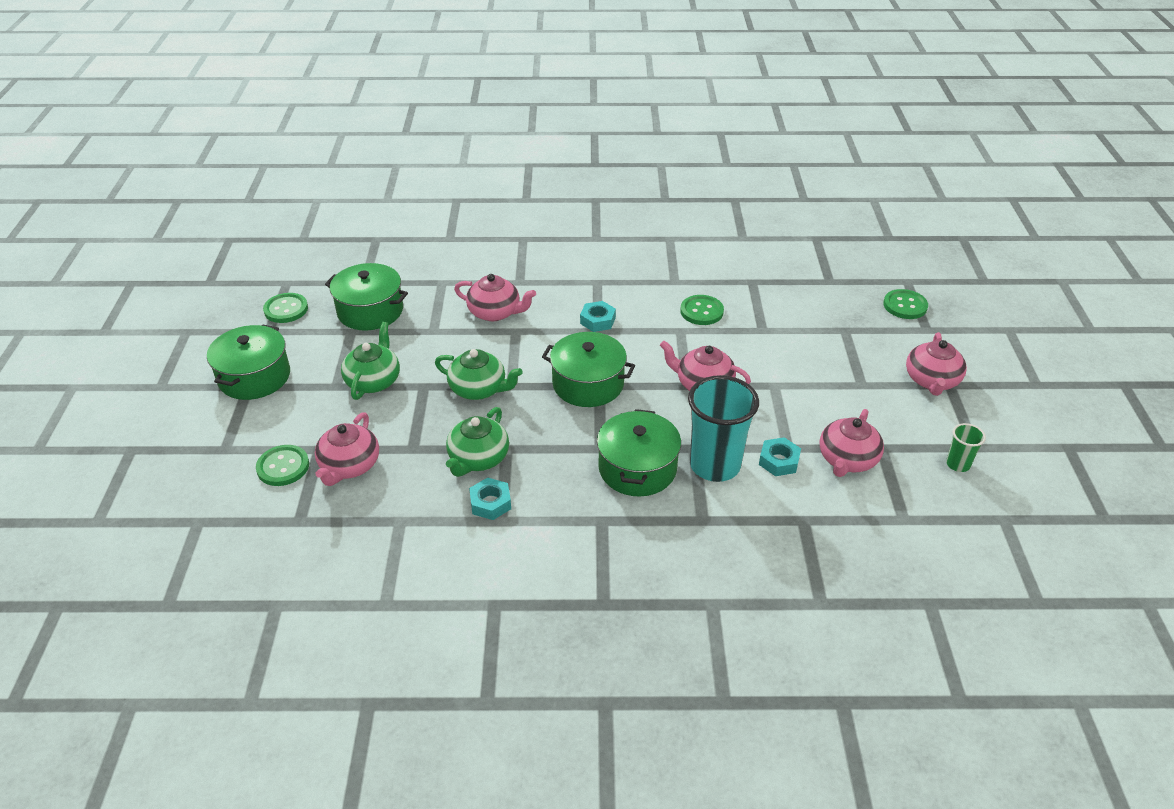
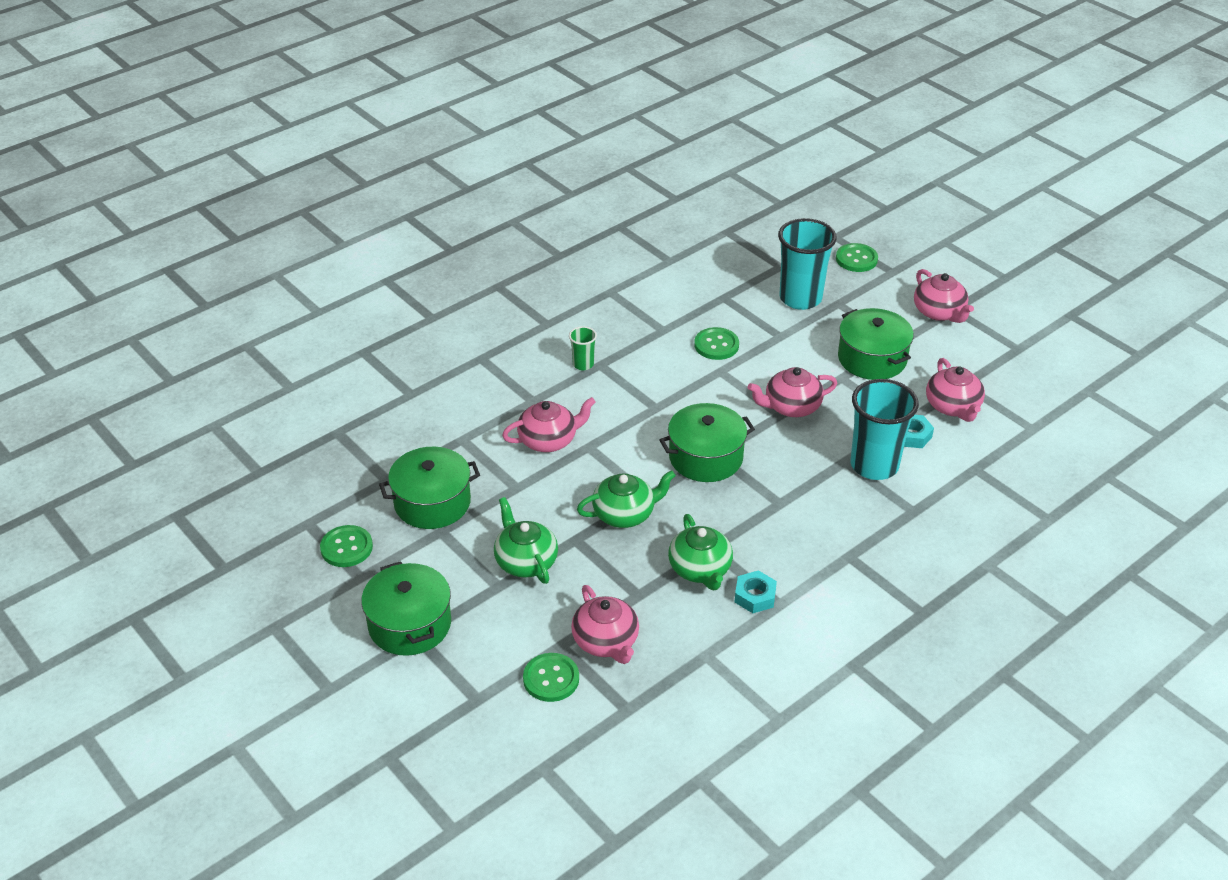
camera: 40 degrees left, 0 degrees up
turquoise nut [580,301,616,332] -> none
green pot [597,409,681,496] -> green pot moved to [838,308,914,380]
green cup [946,423,986,472] -> green cup moved to [569,326,597,370]
none -> turquoise cup [778,218,837,310]

